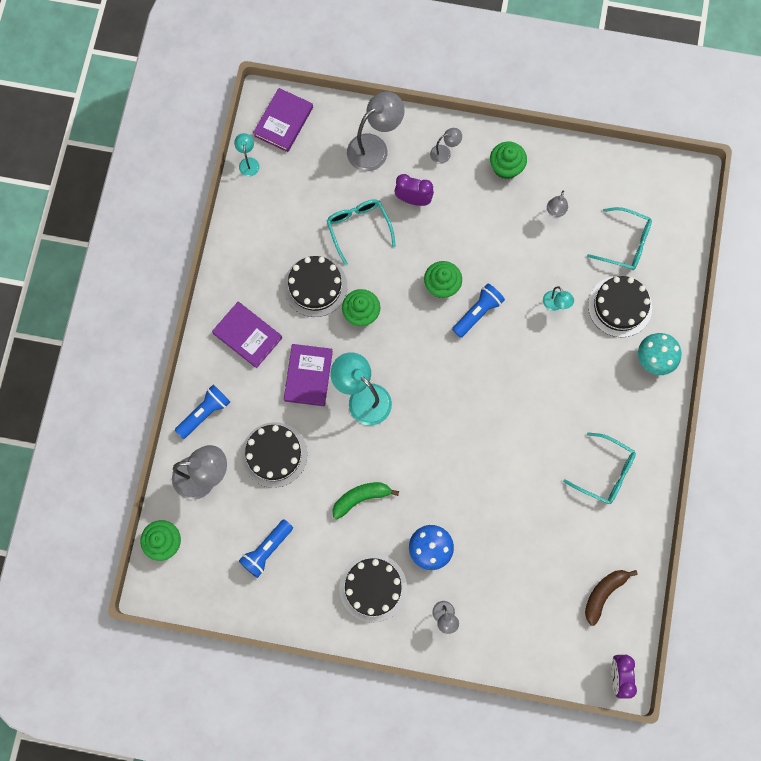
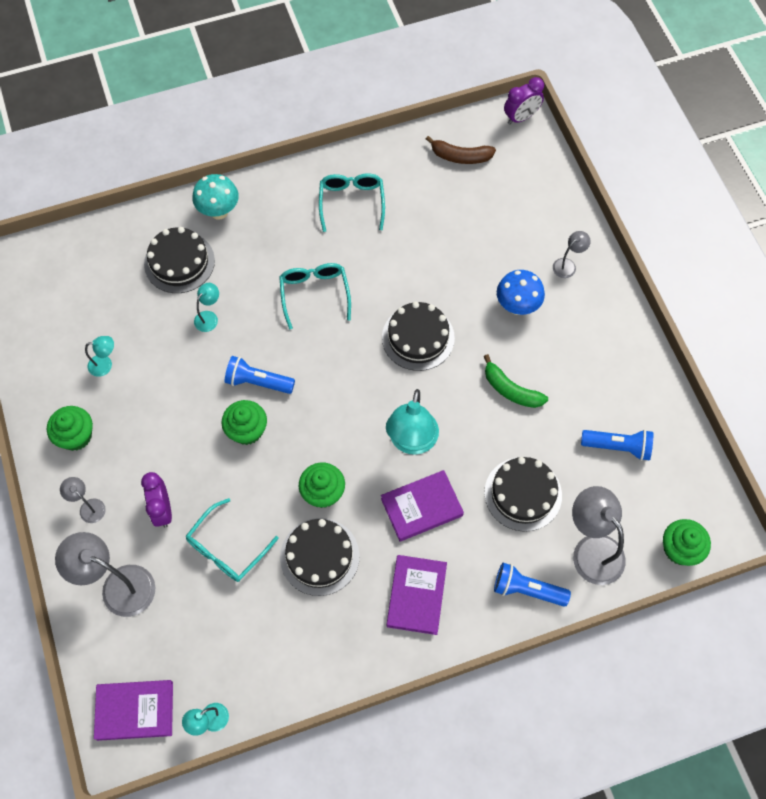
camera: 120 degrees left, 10 degrees down
black cake [339,554,407,623] -> black cake moved to [382,301,455,371]
grey lamp [547,191,568,217] -> turquoise lamp [85,336,114,377]
turquoise glasses [587,207,652,270] -> turquoise glasses moved to [279,263,351,329]

